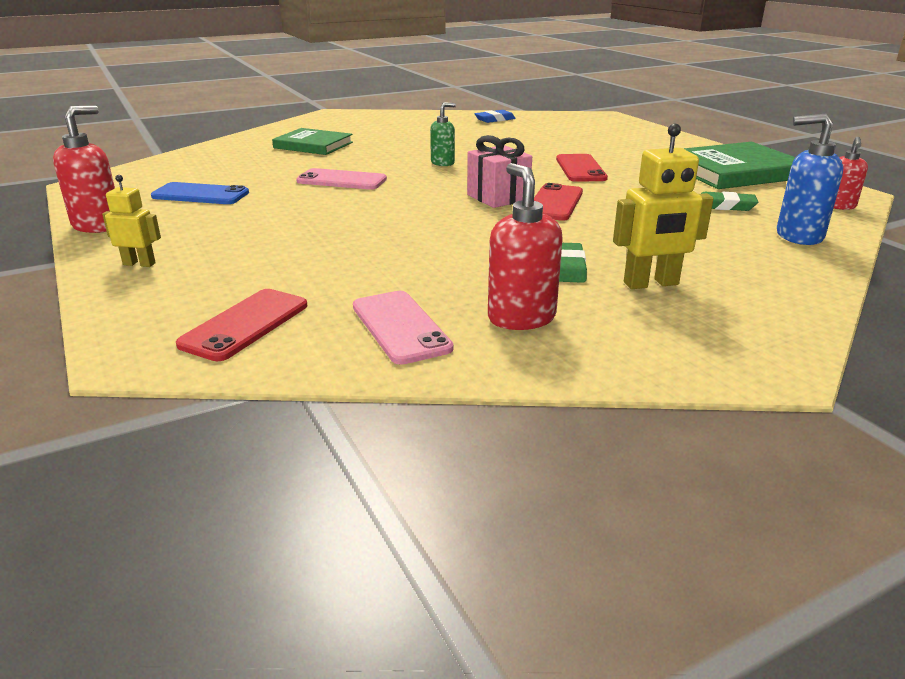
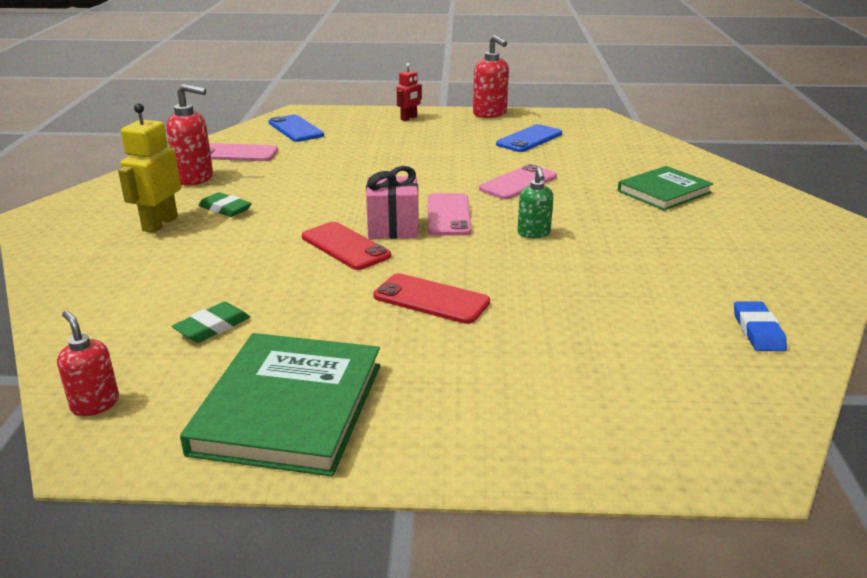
camera: 120 degrees right, 0 degrees up
yellow robot [102,175,161,267] -> red robot [397,63,422,121]
red phone [176,289,307,361] -> blue phone [269,115,324,142]
blue soap dispenser [777,113,843,245] -> none
none -> pink phone [428,193,472,236]

